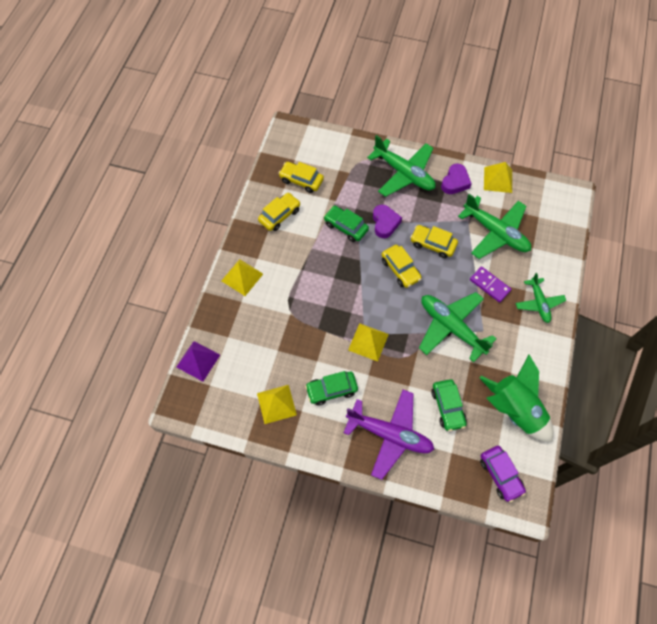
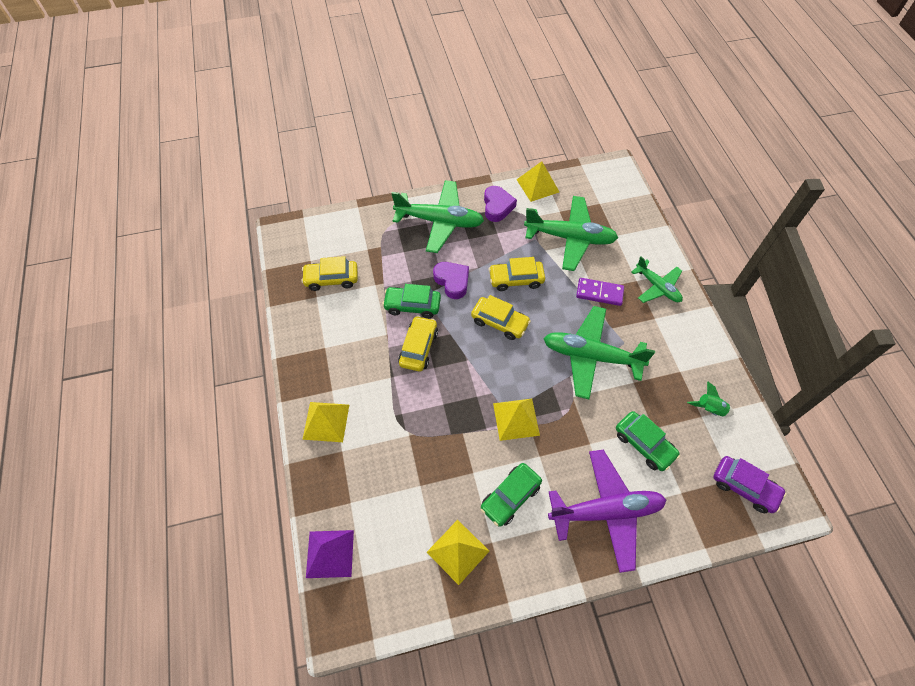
camera: 30 degrees left, 5 degrees down
yellow car [258,193,300,231] -> yellow car moved to [398,316,438,372]
green rocket [479,355,553,442] -> green rocket [687,381,734,417], size x0.41

